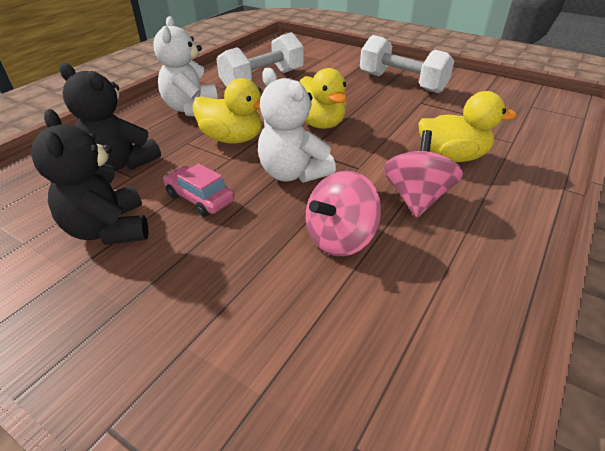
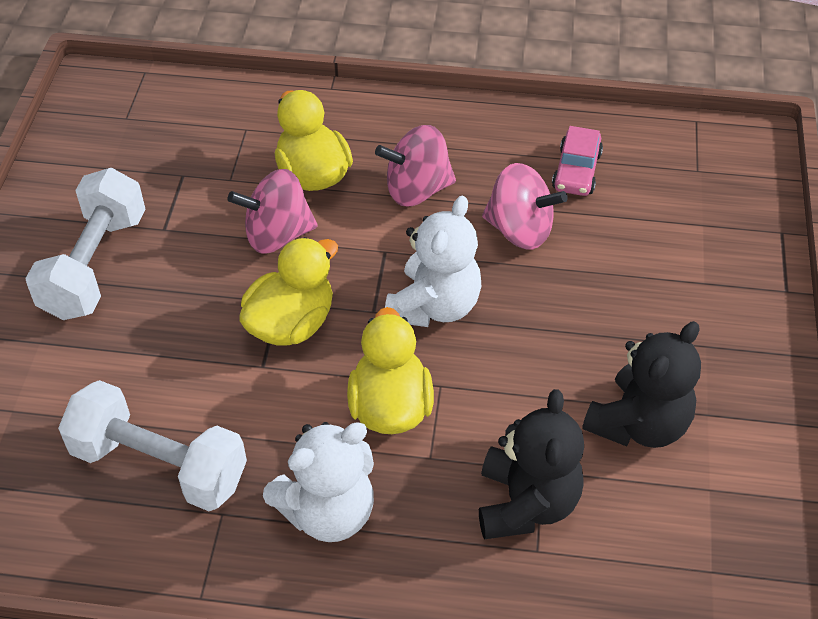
camera: 115 degrees left, 10 degrees up
pink car [163,163,234,217] -> pink car moved to [552,126,603,196]
none -> pink spinning top [228,169,318,254]

